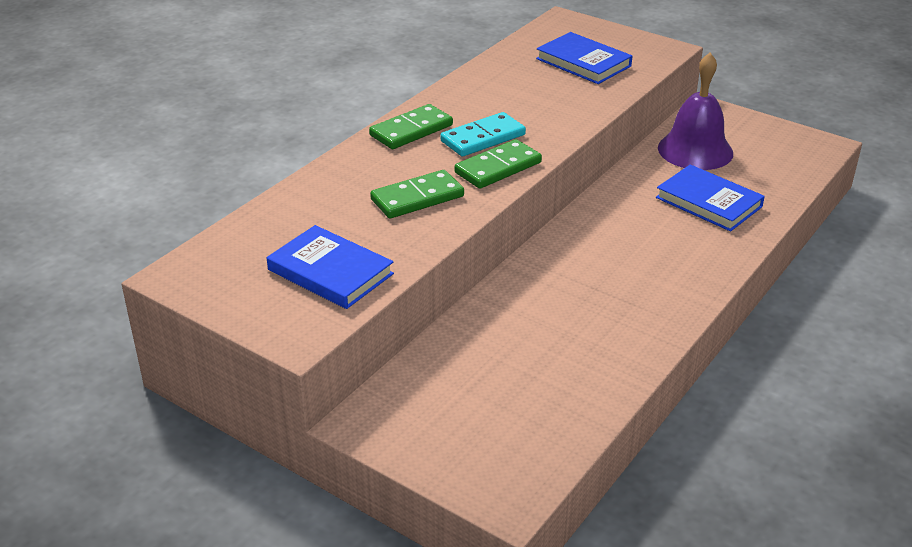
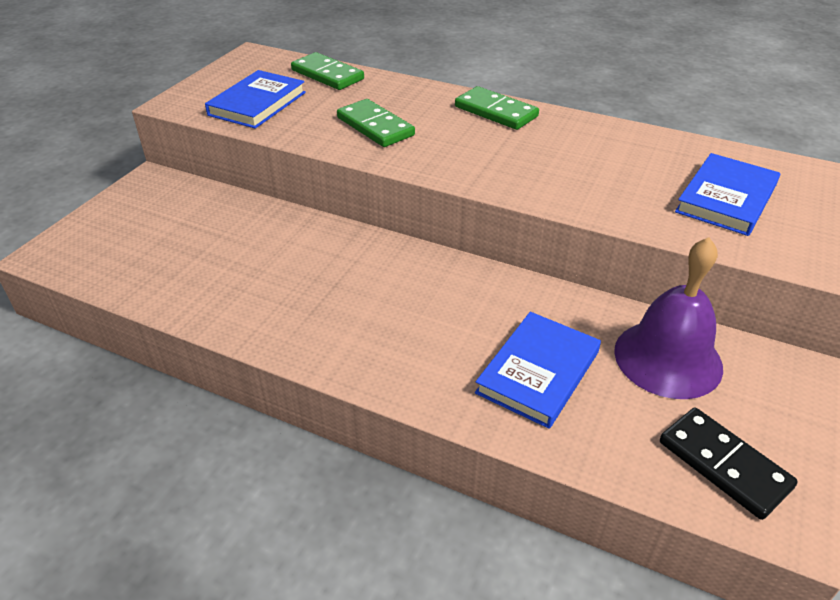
camera: 80 degrees right, 5 degrees up
turquoise domino [440,112,526,157] -> none
green domino [455,139,542,189] -> green domino moved to [291,52,364,90]
none -> black domino [660,408,798,520]

